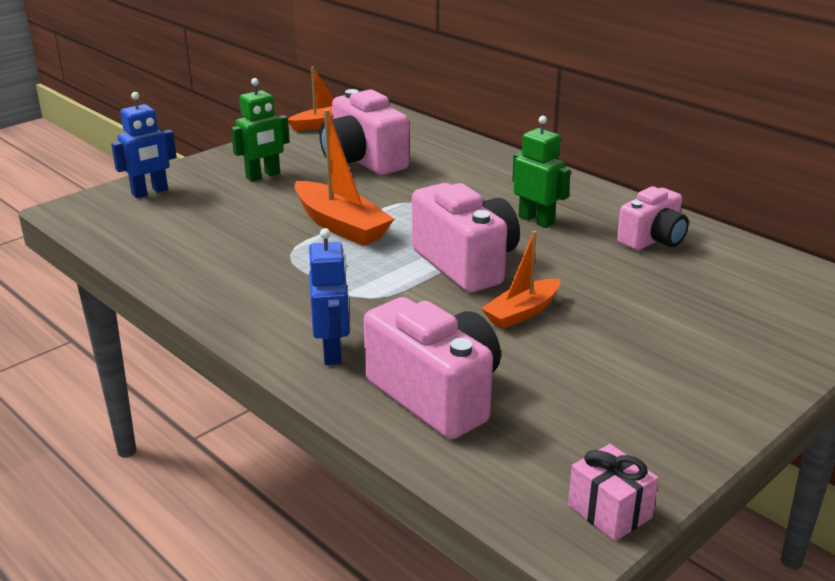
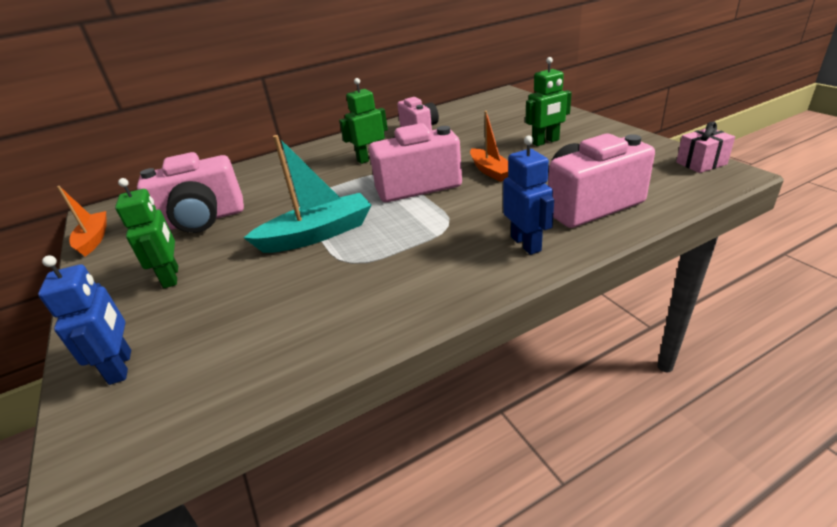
camera: 70 degrees left, 5 degrees up
orange boat [295,109,394,246] -> turquoise boat [244,135,371,253]
blue robot [309,228,349,365] -> blue robot turned 60 degrees clockwise [503,136,554,255]
none -> green robot [525,57,572,146]

